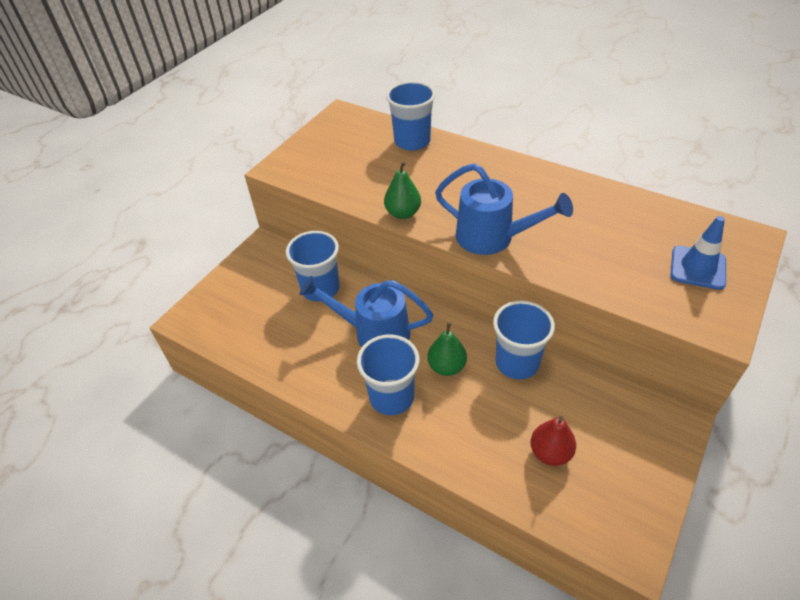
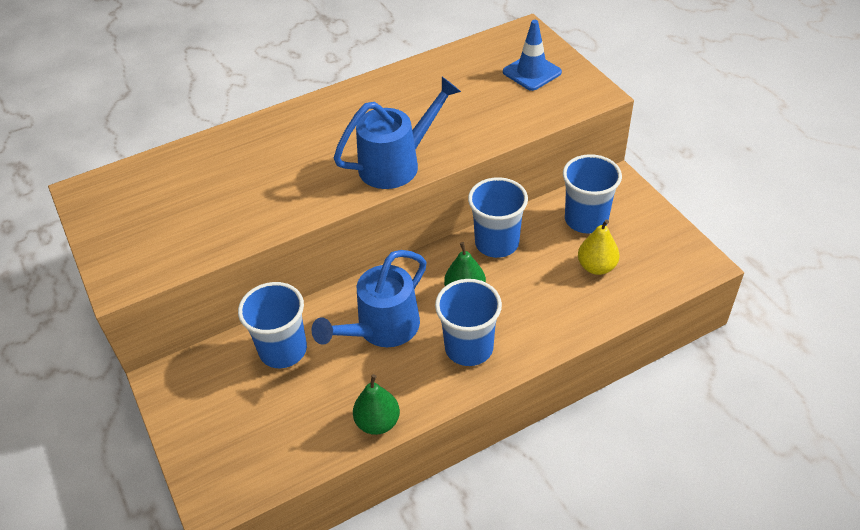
camera: 60 degrees left, 0 degrees up
green pear [384,161,421,219] -> green pear moved to [353,374,400,435]
blue cup [386,81,436,151] -> blue cup moved to [563,154,622,234]
red pear [531,416,576,466] -> yellow pear [578,219,620,275]

